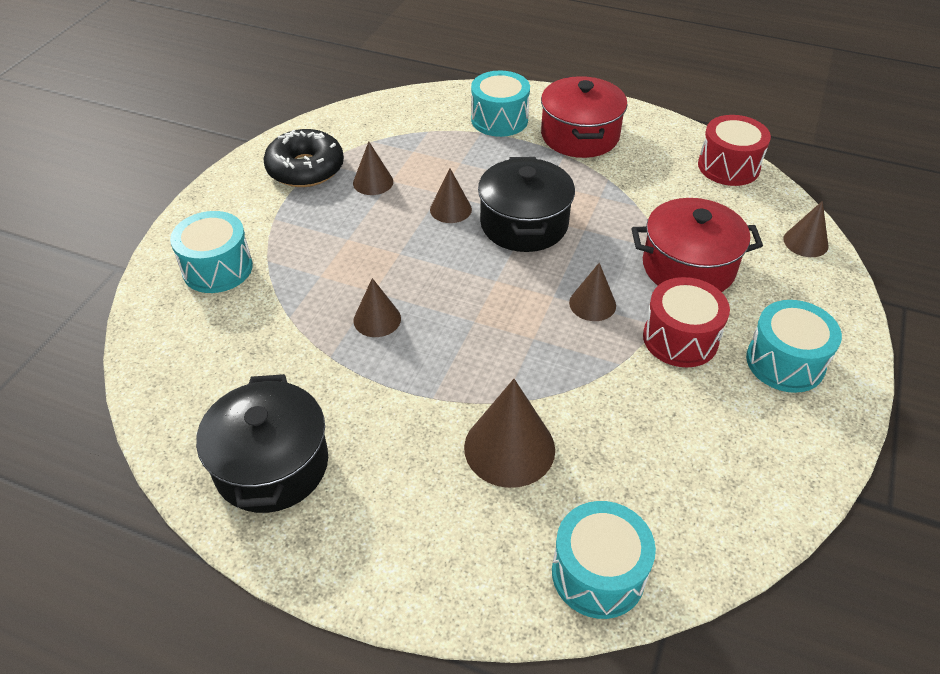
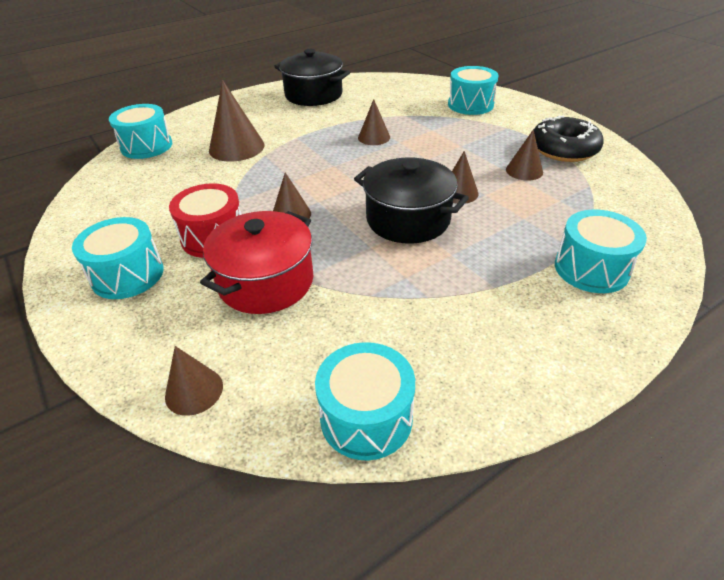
camera: 125 degrees right, 5 degrees down
red pot [541,76,628,158] -> none
red drum [698,115,771,186] -> turquoise drum [315,342,415,461]

